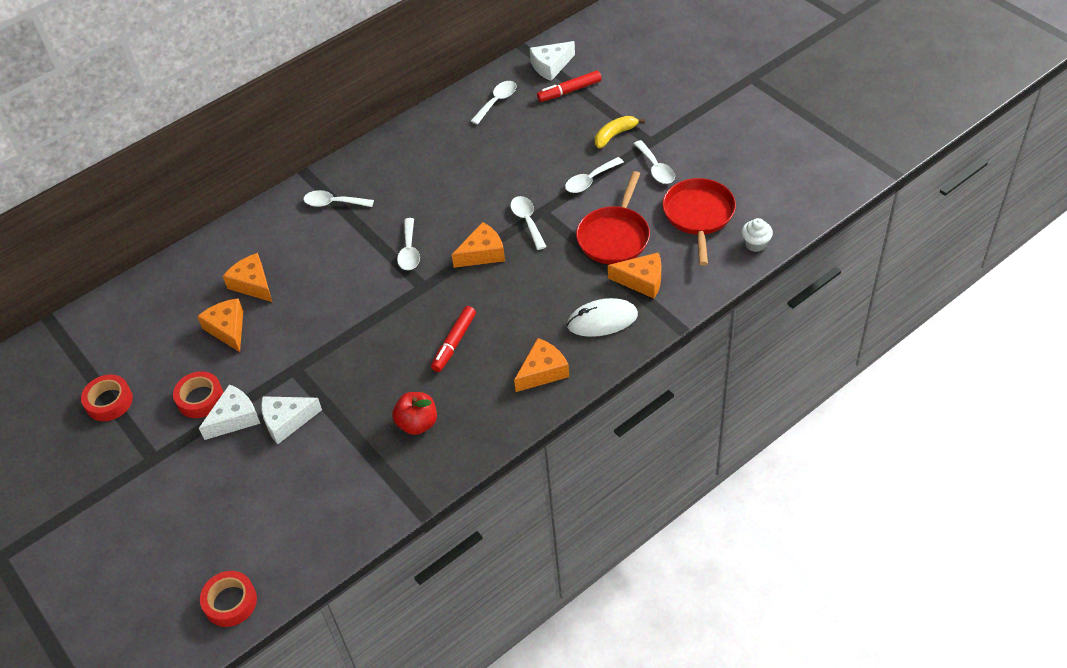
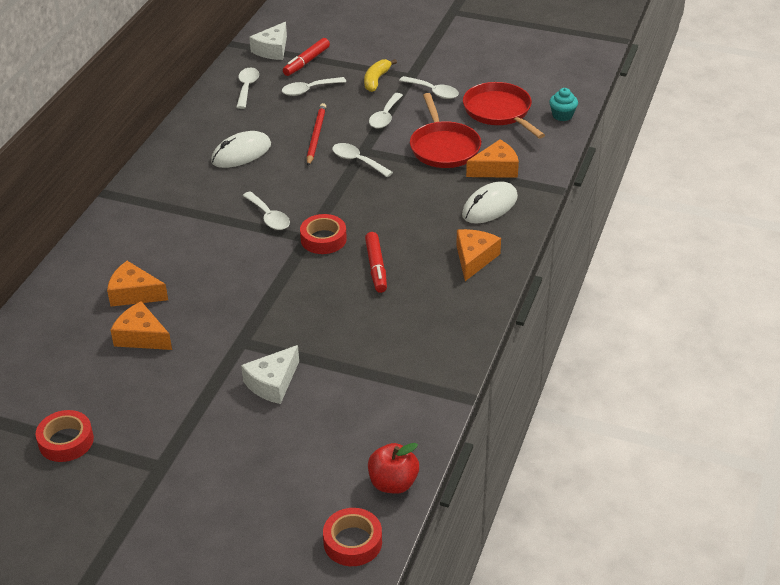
camera: 35 degrees left, 10 degrees down
red tape [173,371,223,418] -> red tape moved to [300,214,347,254]
white cheese [199,384,260,440] -> none
white spoon [304,190,374,207] -> white spoon moved to [282,77,346,96]
red apple [392,392,437,435] -> red apple moved to [368,443,419,494]
orange cheese [452,222,505,268] -> none
white cupcake [741,218,773,252] -> turquoise cupcake [549,88,578,121]
none -> white mouse [211,131,271,168]
none -> red pencil [307,103,326,166]

